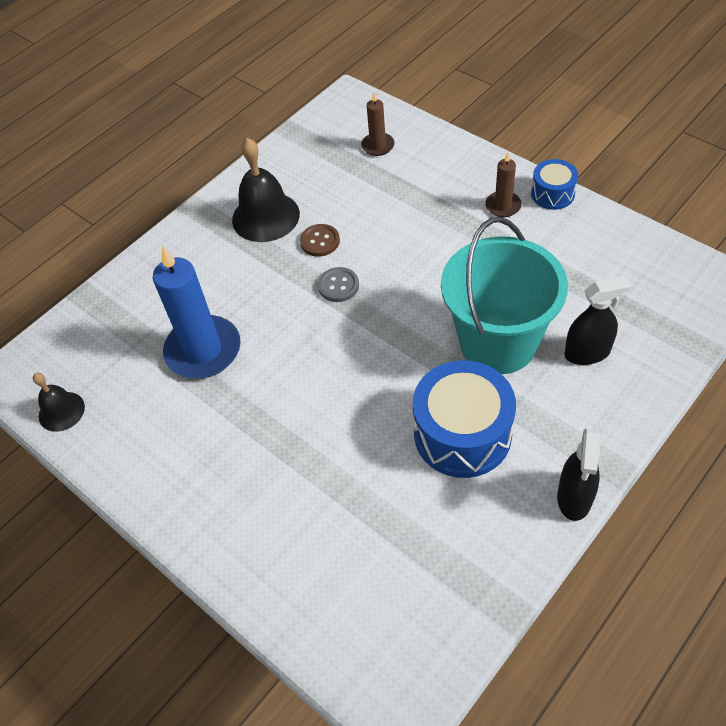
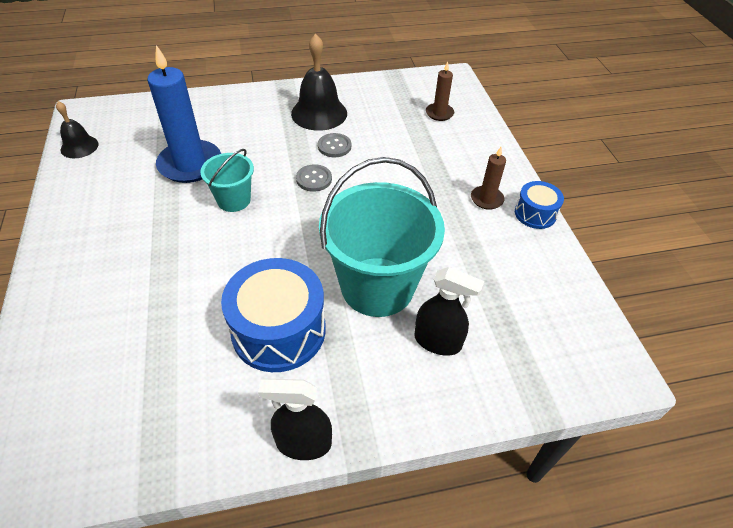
camera: 30 degrees right, 5 degrees down
brown button [300,224,340,257] -> grey button [318,133,351,157]
black spray bottle [557,428,600,521] -> black spray bottle turned 45 degrees clockwise [258,378,332,460]
none -> turquoise bucket [200,149,254,212]

